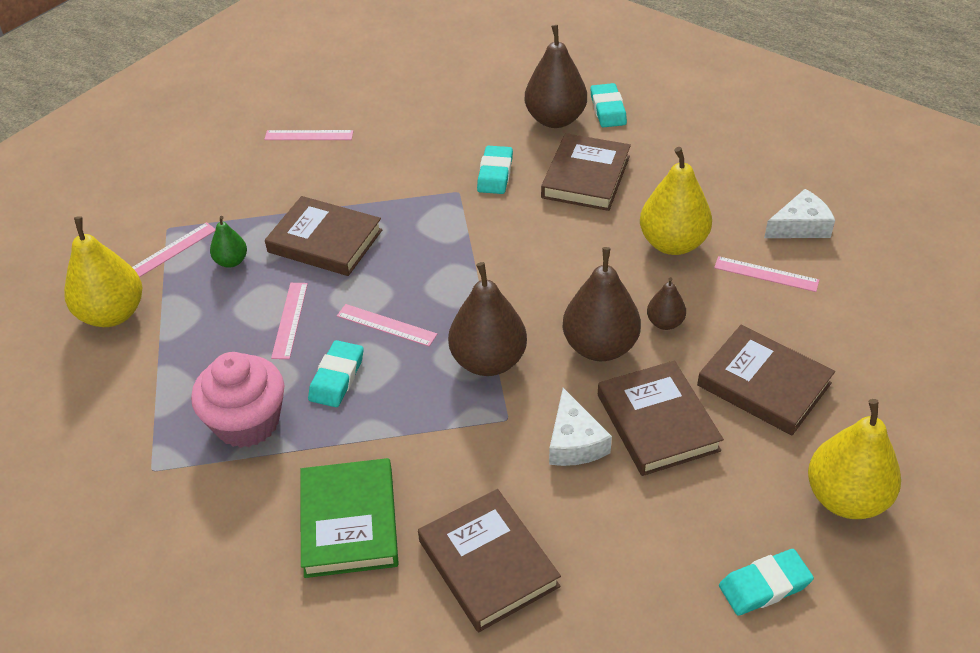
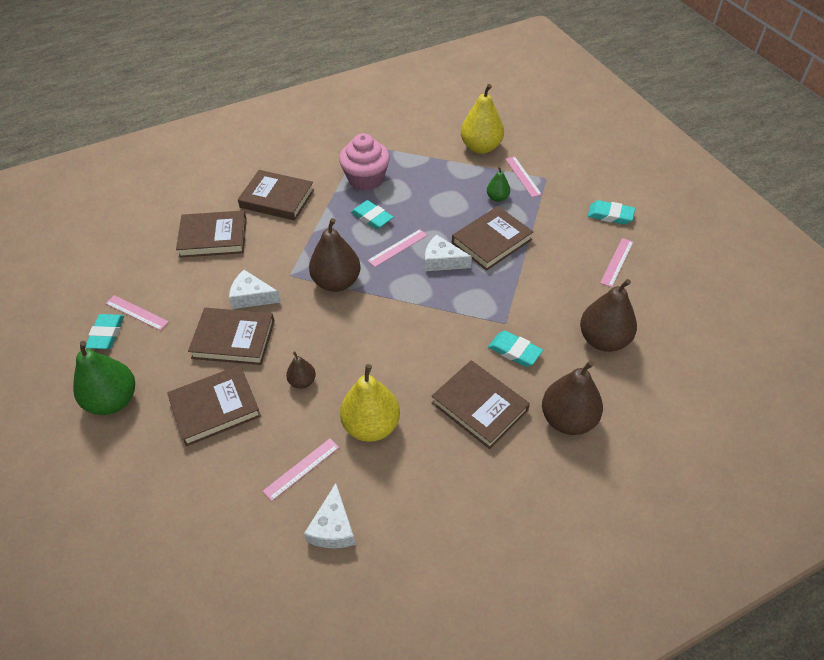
camera: 115 degrees right, 5 degrees up
pink ruler [271,283,308,359] -> pink ruler moved to [105,295,169,330]
green book [300,458,399,578] -> brown book [238,170,314,221]
brown pear [563,247,641,361] -> brown pear moved to [580,279,637,352]
turquoise eraser [590,83,627,128] -> turquoise eraser moved to [588,200,635,224]
yellow pear [808,399,901,519] -> green pear [73,341,135,415]
none -> white cheese [425,234,472,271]

